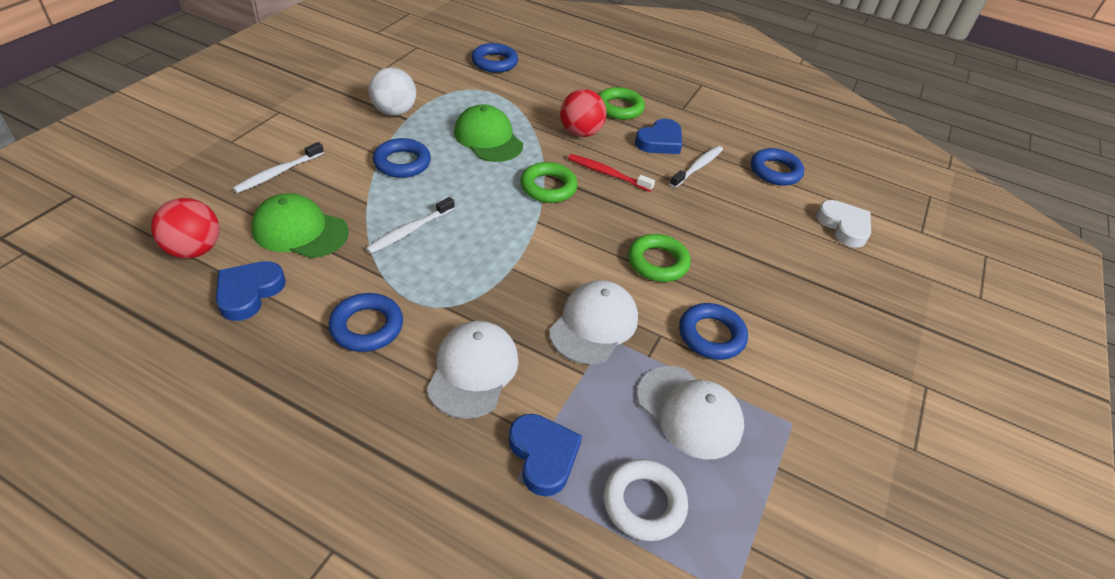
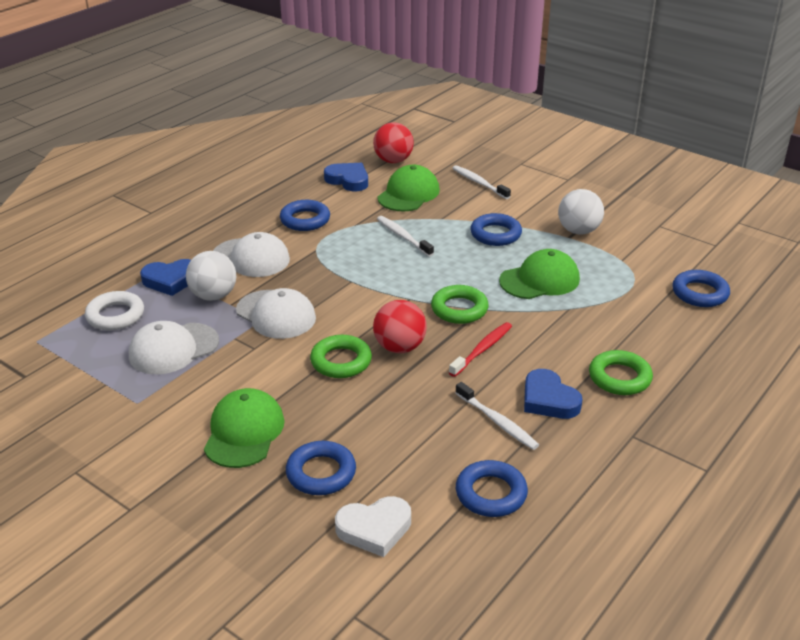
camera: 105 degrees right, 10 degrees down
red ball [560,89,607,137] -> red ball moved to [373,300,427,353]
blue ring [679,303,748,360] -> blue ring moved to [286,441,356,495]
none -> white ball [186,251,236,301]
none -> green cap [204,388,285,468]

